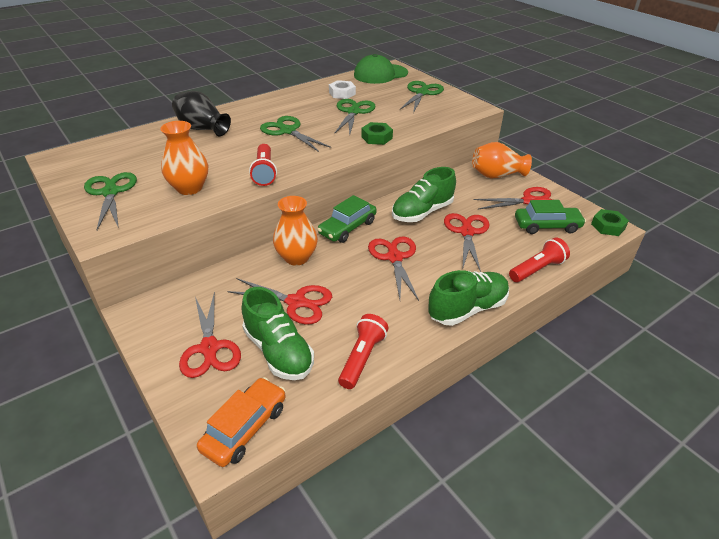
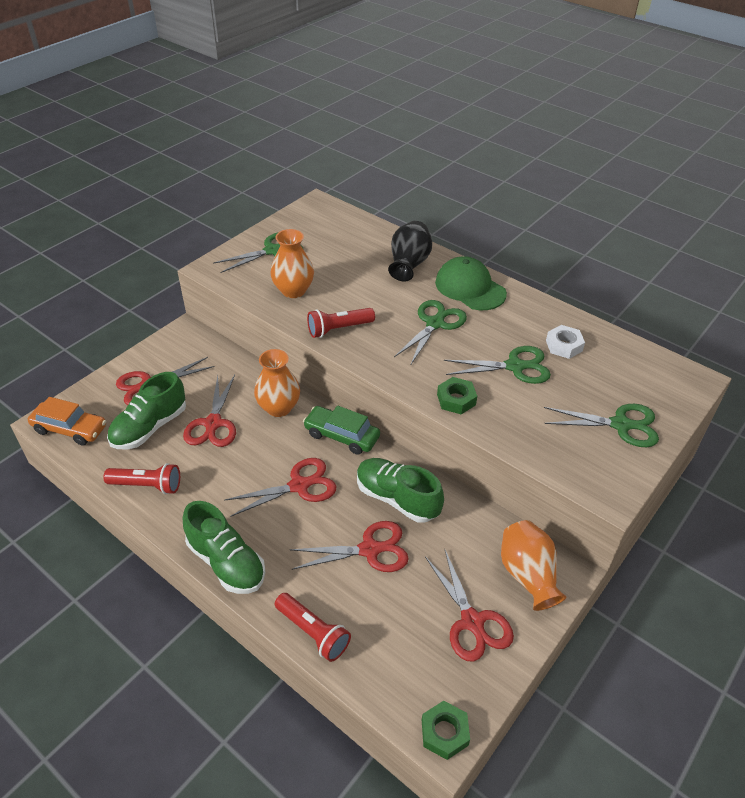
camera: 75 degrees right, 5 degrees up
green cap [354,54,408,84] -> green cap moved to [435,256,507,310]
green car [515,200,586,234] -> none

